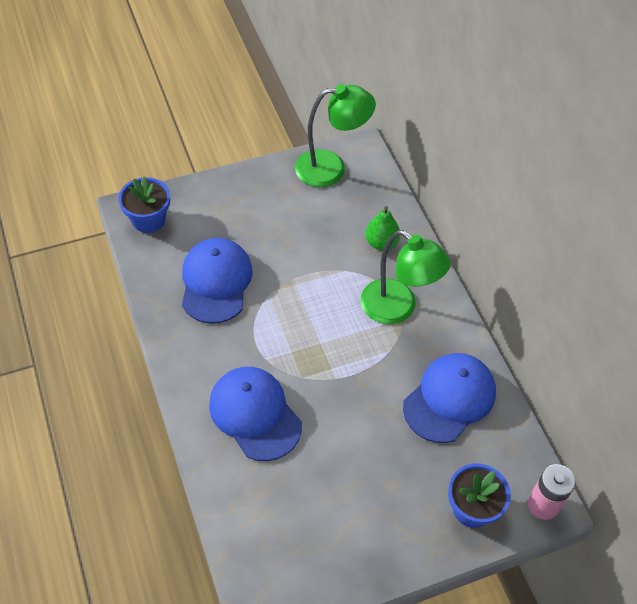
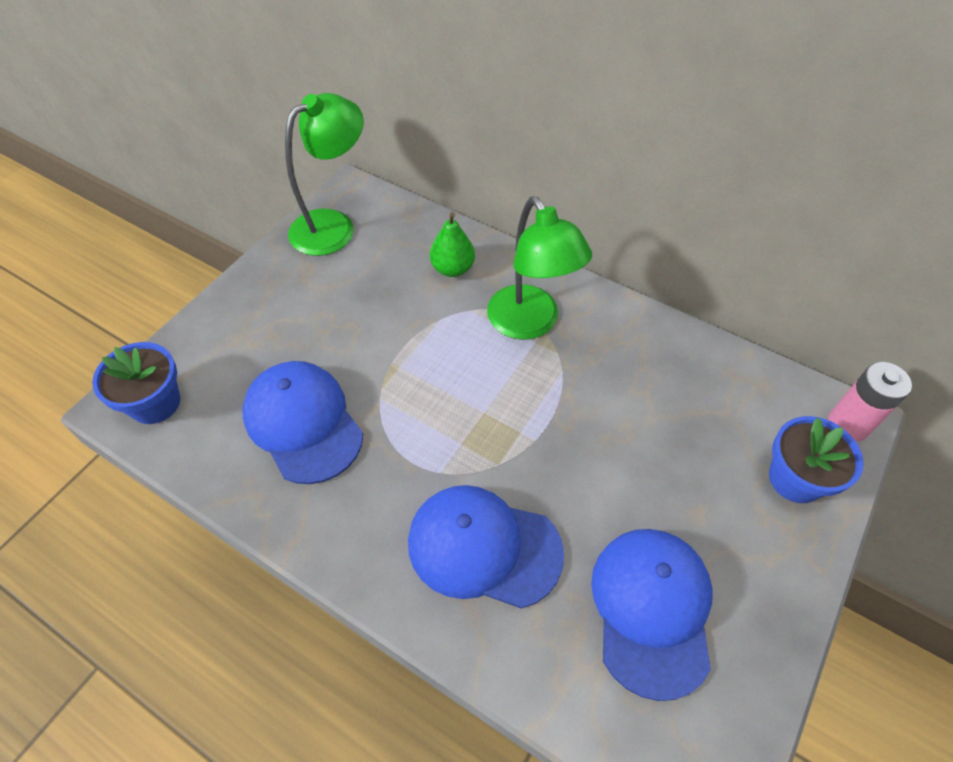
camera: 35 degrees left, 0 degrees up
green lamp [361,230,451,325] -> green lamp turned 60 degrees clockwise [487,197,592,340]
blue cap [403,353,496,443] -> blue cap moved to [591,529,713,701]

